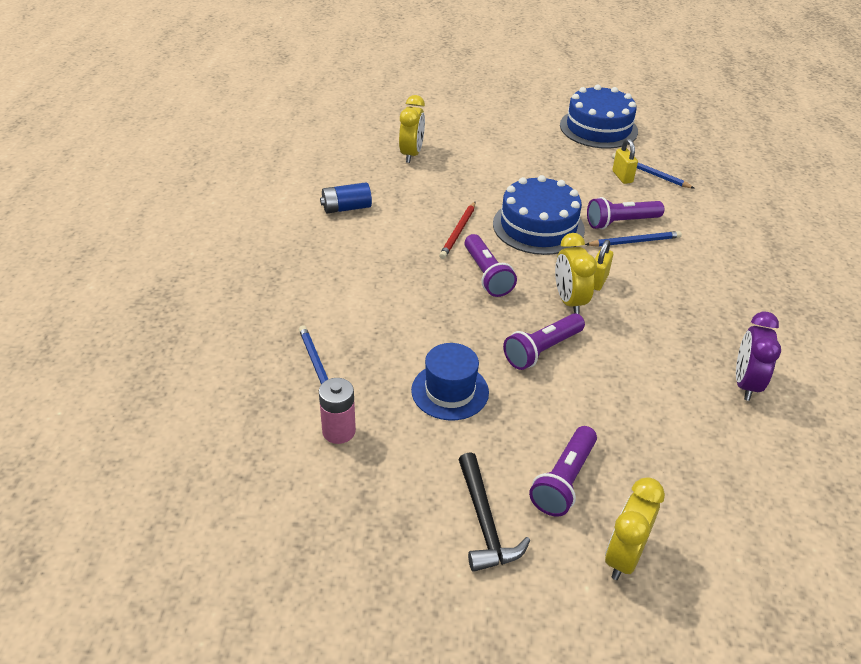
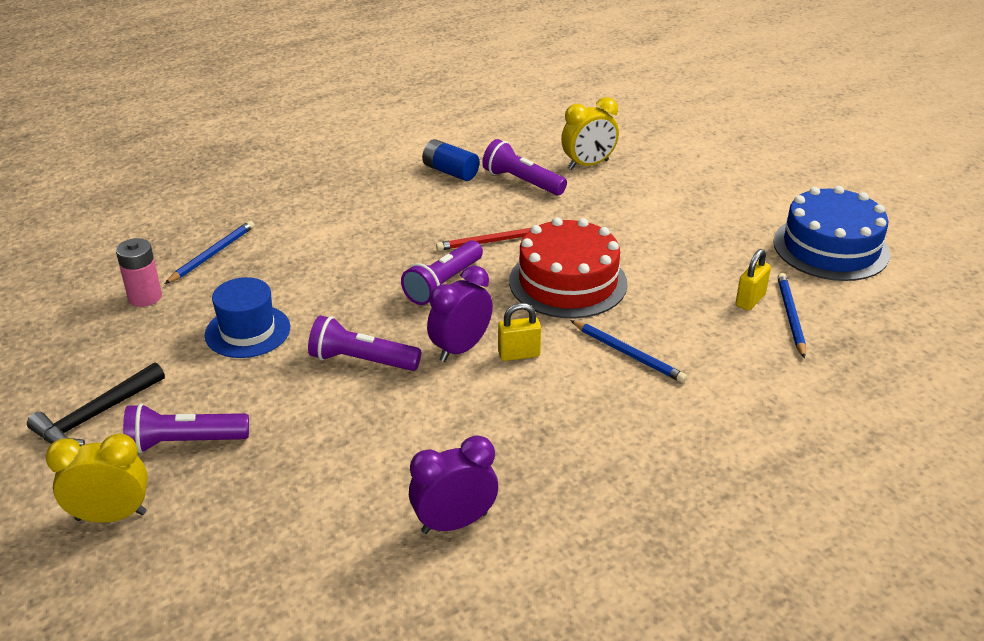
camera: 55 degrees right, 5 degrees down
blue cake [493,175,585,255] -> red cake [509,217,628,318]
yellow clock [555,233,597,314] -> purple clock [427,265,493,362]
purple flashlight [587,197,664,229] -> purple flashlight moved to [482,139,567,195]

